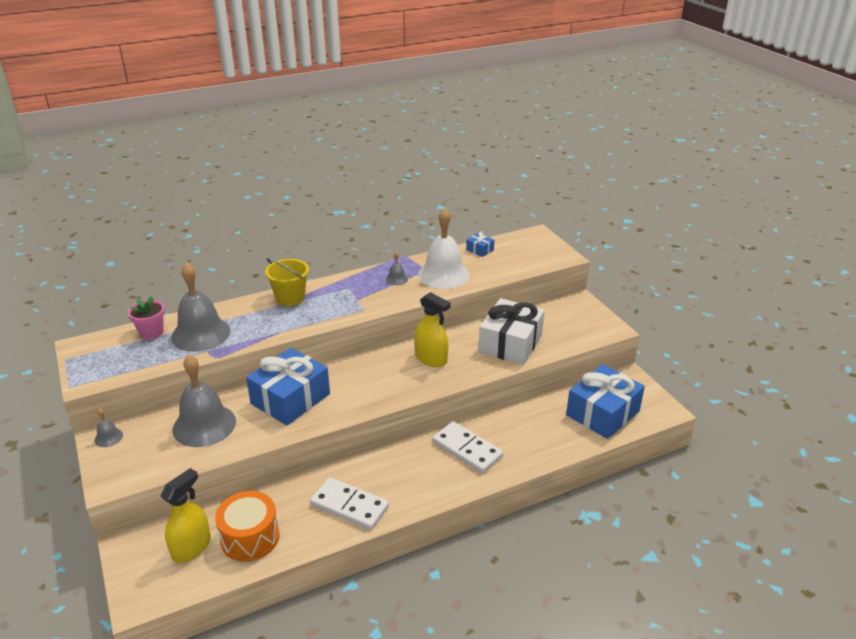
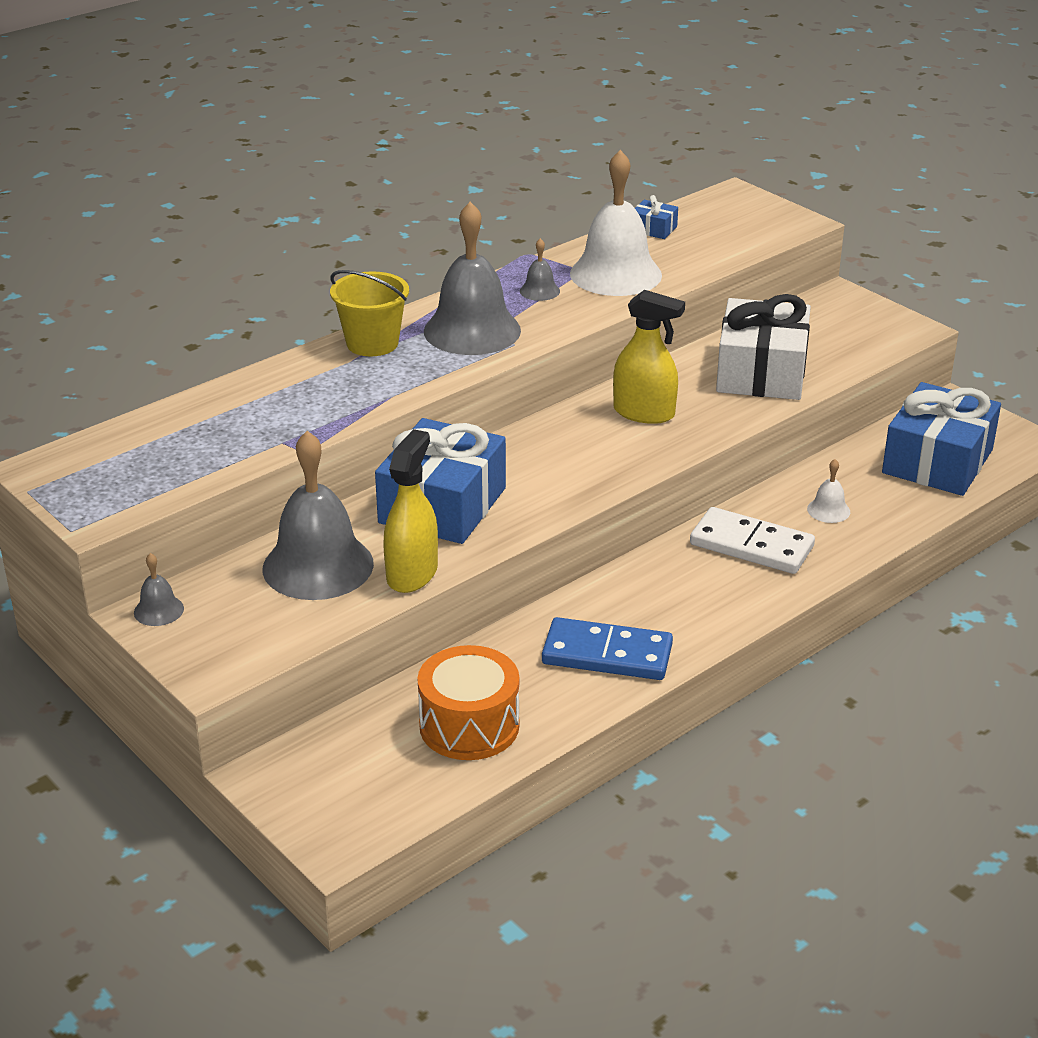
camera: 15 degrees left, 0 degrees up
pink flower pot [128,296,165,340] -> none
yellow spray bottle [161,468,211,563] -> yellow spray bottle moved to [383,429,438,593]
grey bell [171,262,231,352] -> grey bell moved to [424,202,521,355]
white domino [310,477,389,530] -> blue domino [542,617,673,680]
none -> white bell [807,459,850,523]

